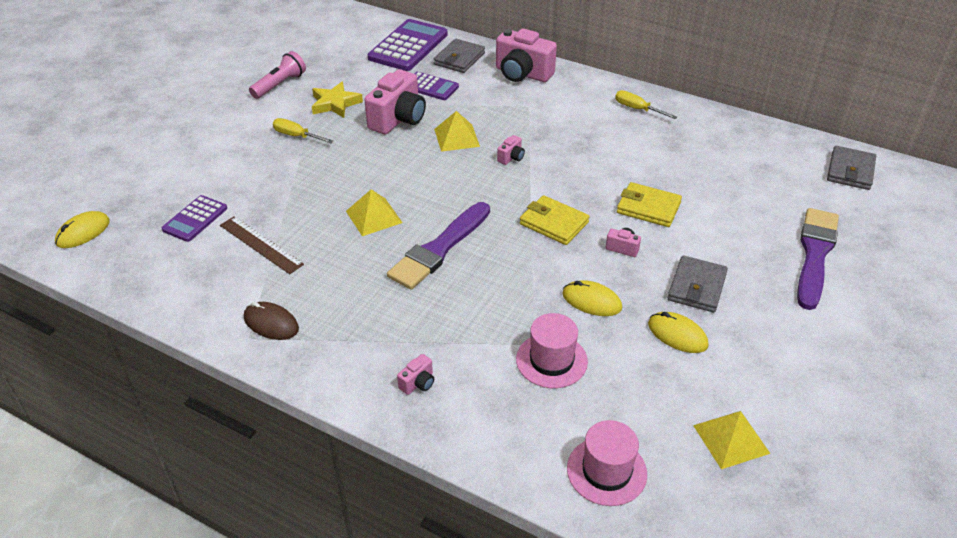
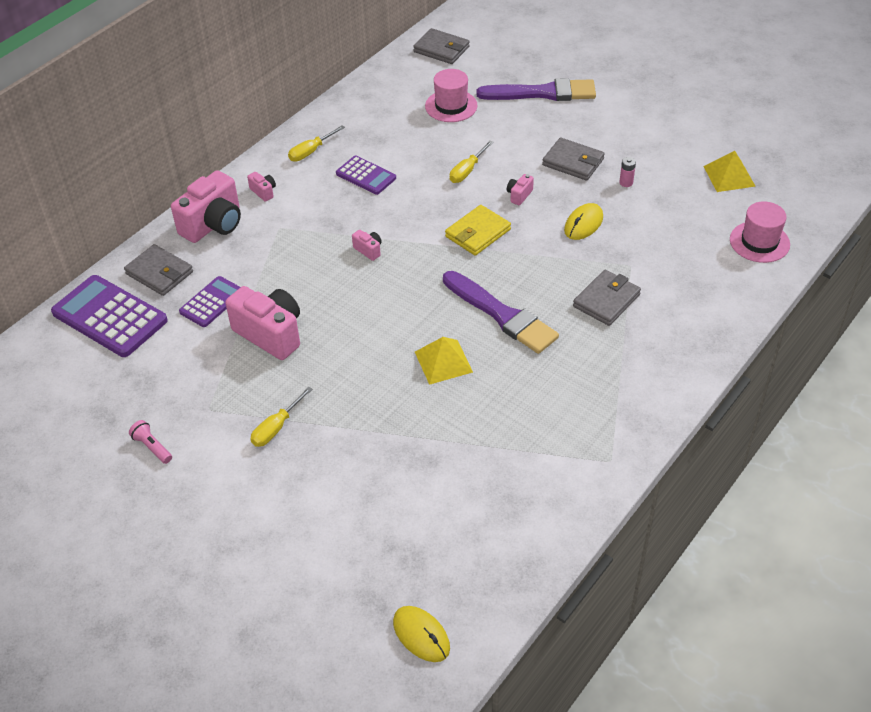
camera: 80 degrees left, 5 degrees up
purple calculator [162,195,227,242] -> purple calculator moved to [336,156,396,195]
brown ruler [220,217,304,274] -> none
brown mouse [244,302,299,340] -> none
pink flashlight [249,51,306,99] -> pink flashlight [129,420,172,464], size x0.63
yellow star [312,82,363,118] -> none
pink camera [397,354,434,395] -> pink camera moved to [247,172,276,202]
yellow pyramid [434,111,480,152] -> none
pink hat [516,313,588,388] -> pink hat moved to [425,69,478,122]
yellow wallet [617,182,682,227] -> yellow screwdriver [450,141,494,183]
yellow mouse [648,312,709,353] -> pink battery [619,157,636,187]
purple brush [797,208,839,310] -> purple brush turned 150 degrees clockwise [477,78,596,101]
none -> grey wallet [573,270,641,326]

